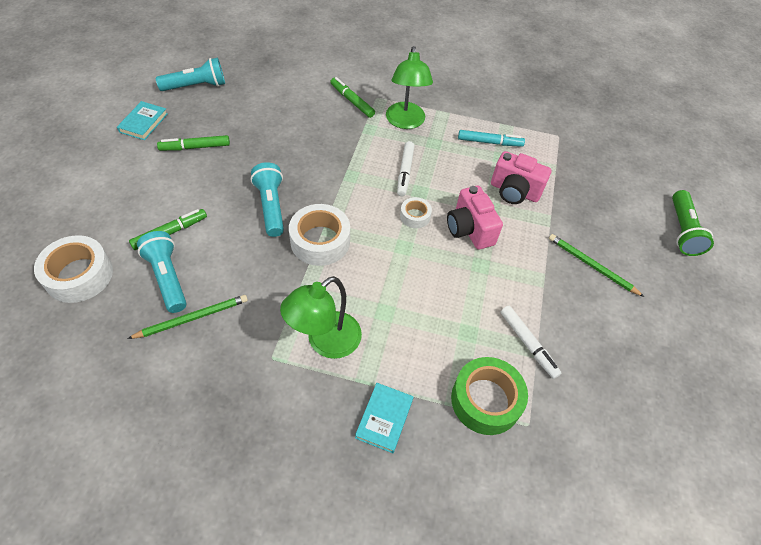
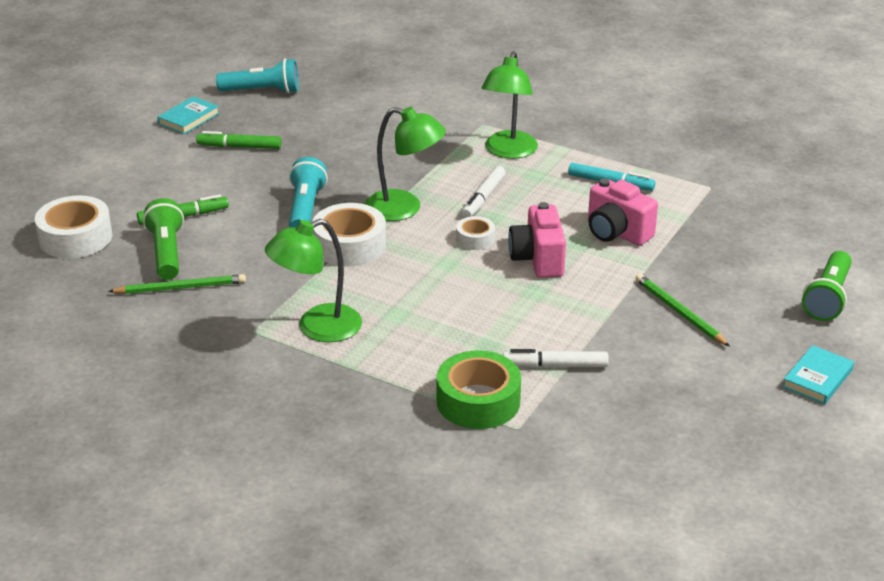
camera: 20 degrees right, 20 degrees down
turquoise flashlight [137,231,187,313] -> green flashlight [143,198,184,280]
green marker [330,77,375,118] -> none
turquoise book [355,383,414,453] -> turquoise book moved to [782,345,854,404]
white marker [500,306,561,379] -> white marker turned 105 degrees clockwise [503,349,609,368]
none -> green lamp [365,107,446,221]

